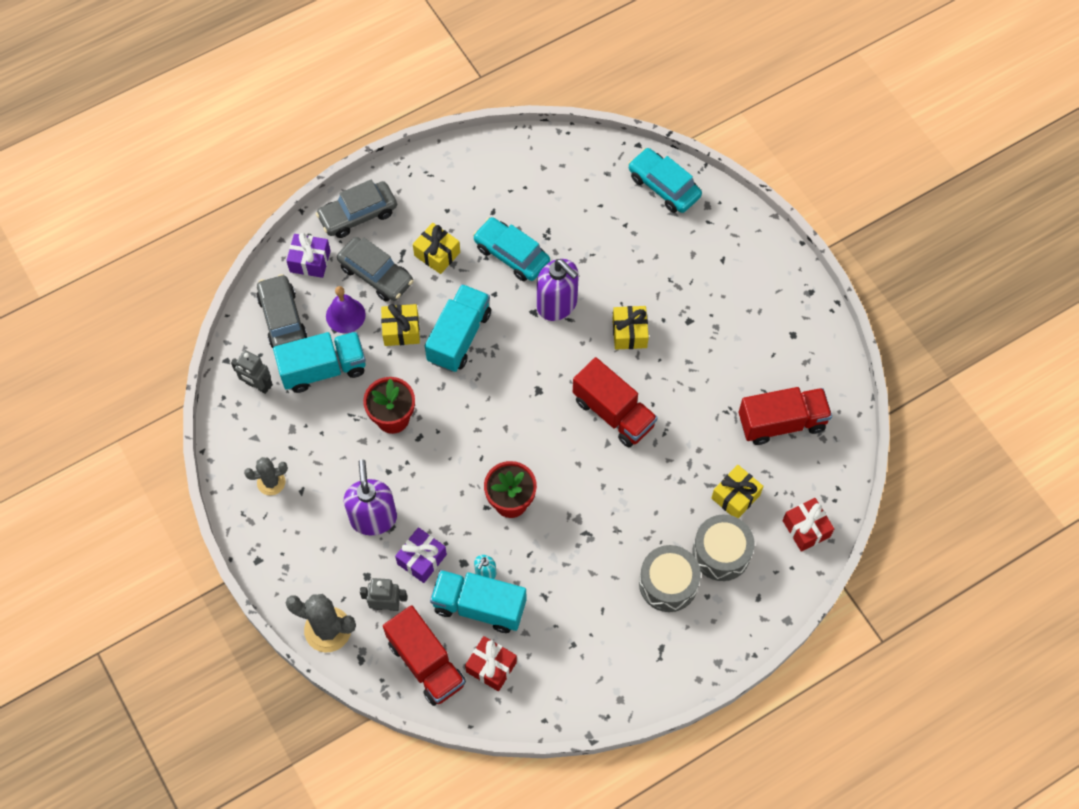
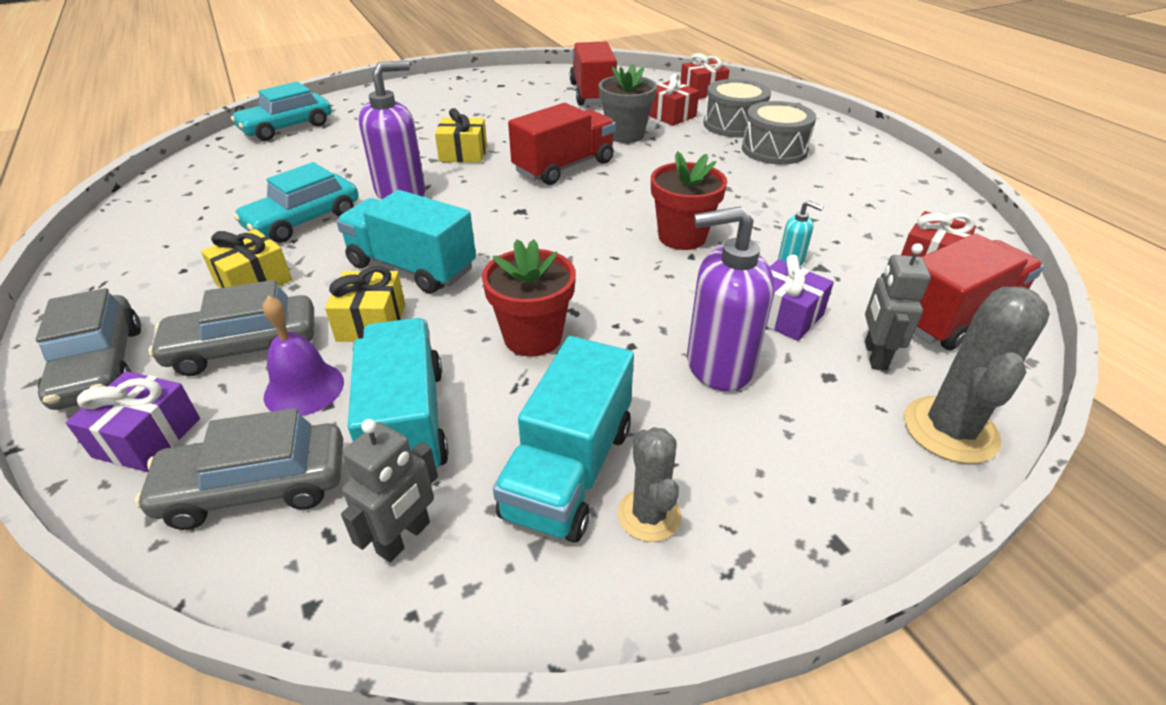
camera: 85 degrees left, 25 degrees down
grey car [337,237,413,301] -> grey car turned 150 degrees counterclockwise [148,280,314,376]
turquoise truck [430,570,527,633] -> turquoise truck moved to [493,336,634,542]
yellow gift [711,465,764,518] -> red gift [649,74,699,126]
none -> grey flower pot [598,64,657,143]

